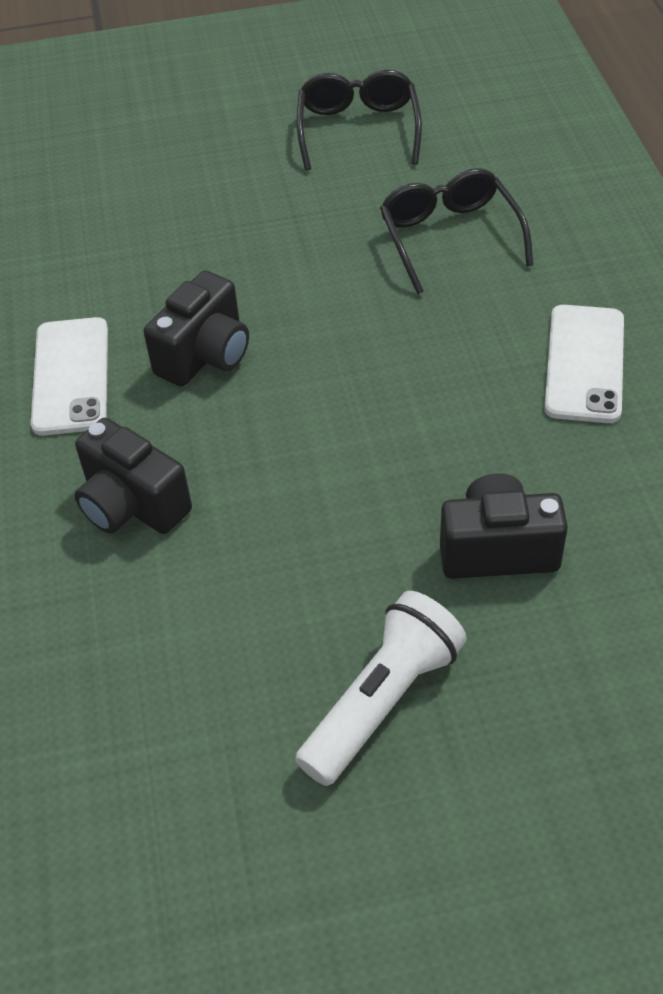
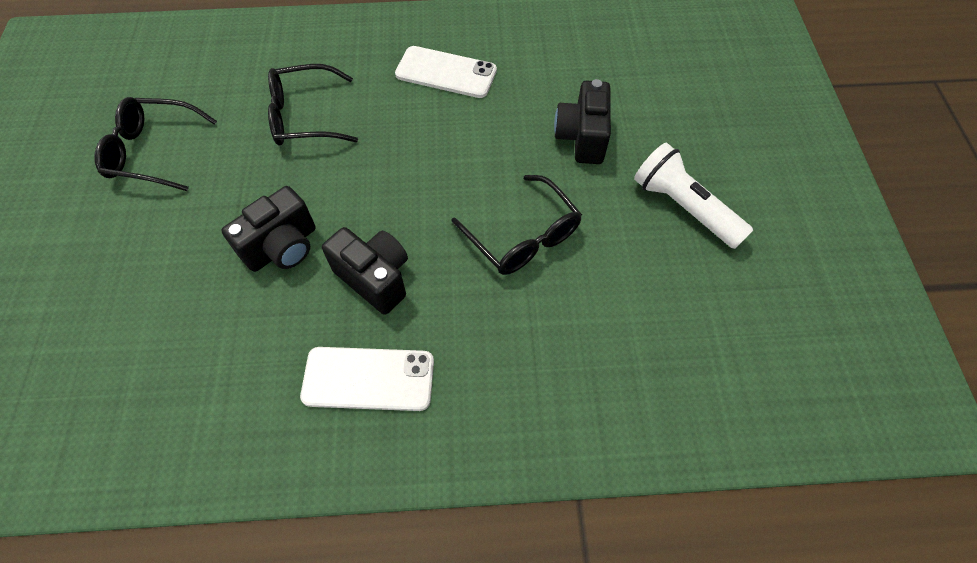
camera: 85 degrees left, 10 degrees up
black camera [75,418,192,534] -> black camera moved to [221,186,316,272]
none -> black glasses [451,175,582,275]

